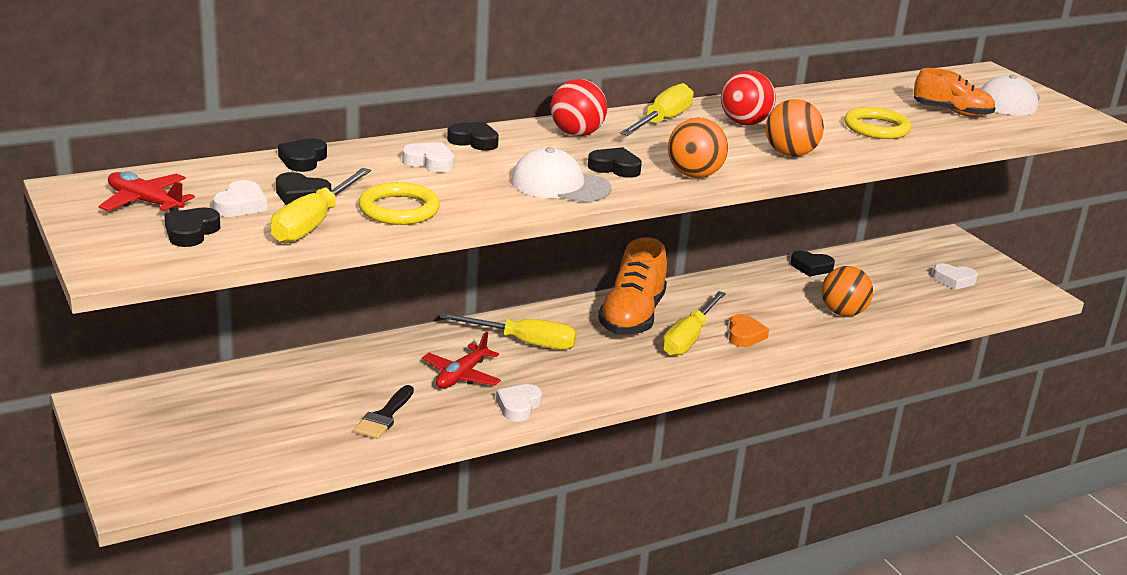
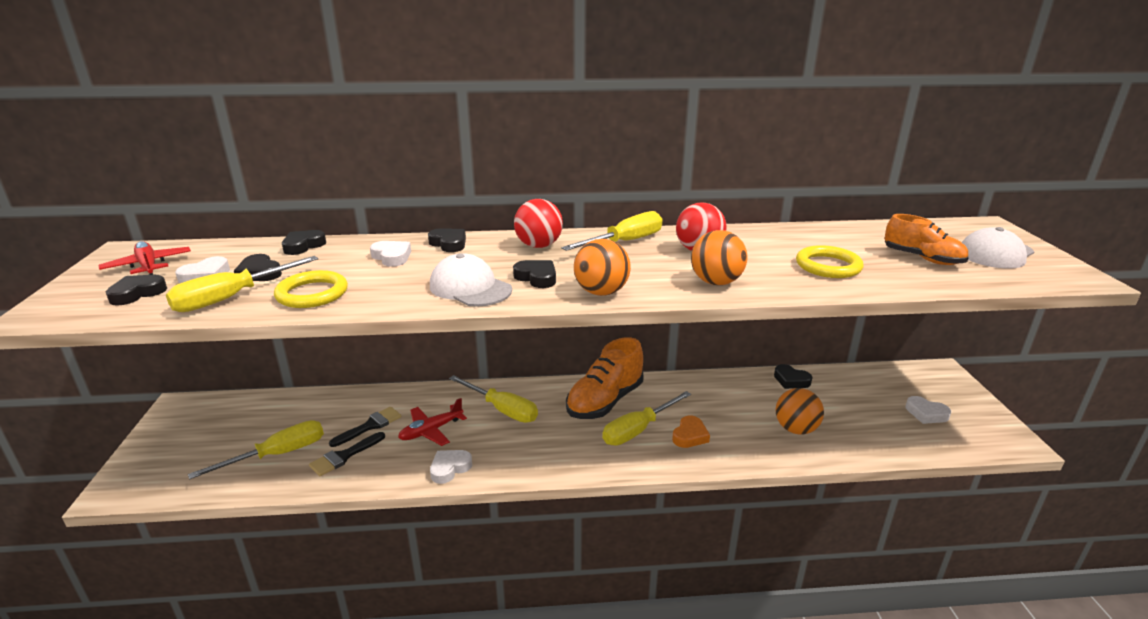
camera: 25 degrees right, 0 degrees up
none -> yellow screwdriver [188,420,324,479]
none -> black brush [329,407,402,447]

